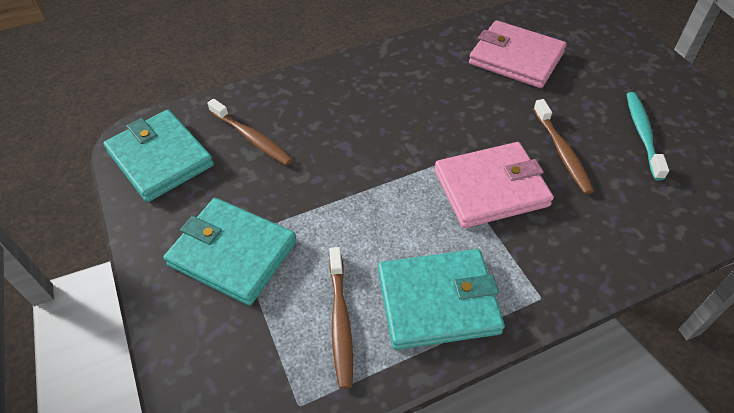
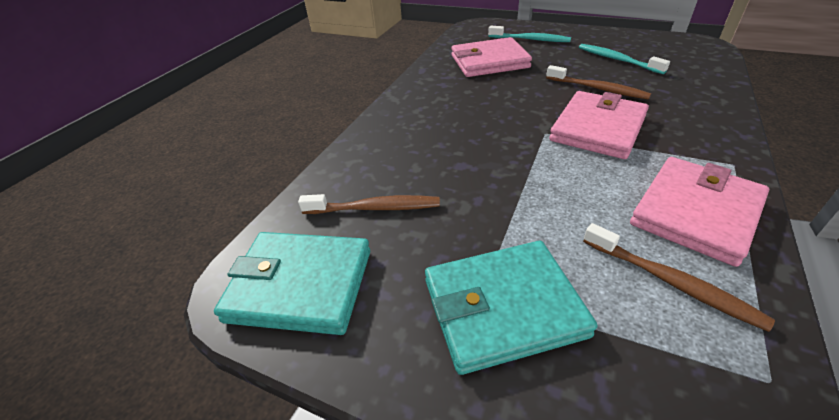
camera: 40 degrees left, 10 degrees down
turquoise wallet [378,249,505,350] -> pink wallet [630,157,769,267]
none -> turquoise toothbrush [488,26,571,42]

